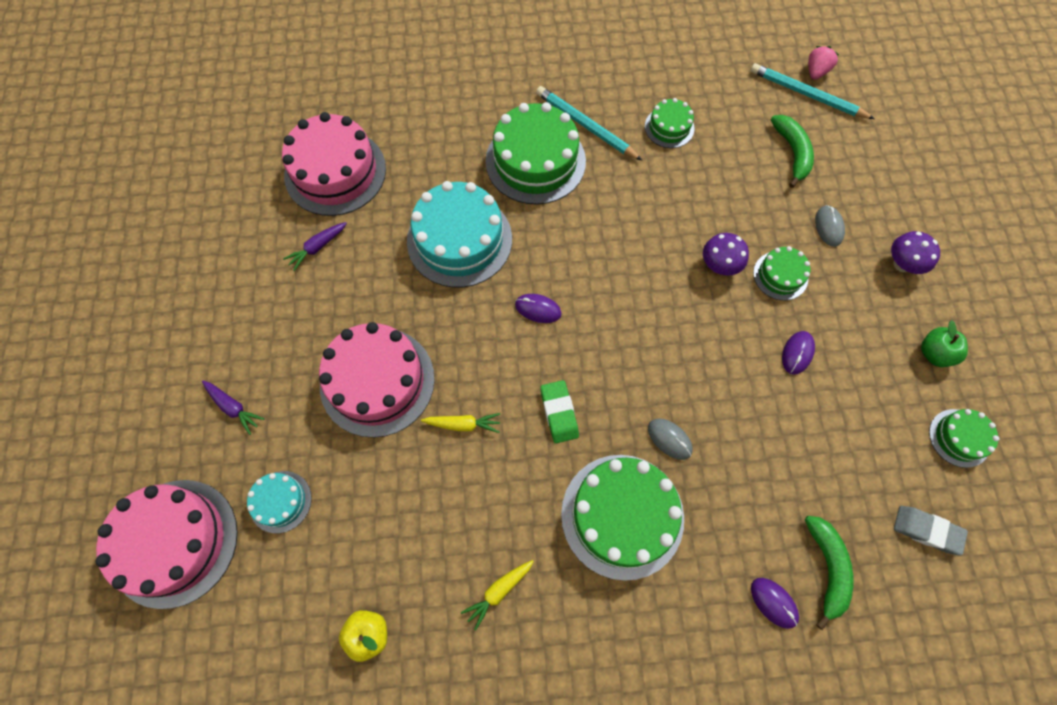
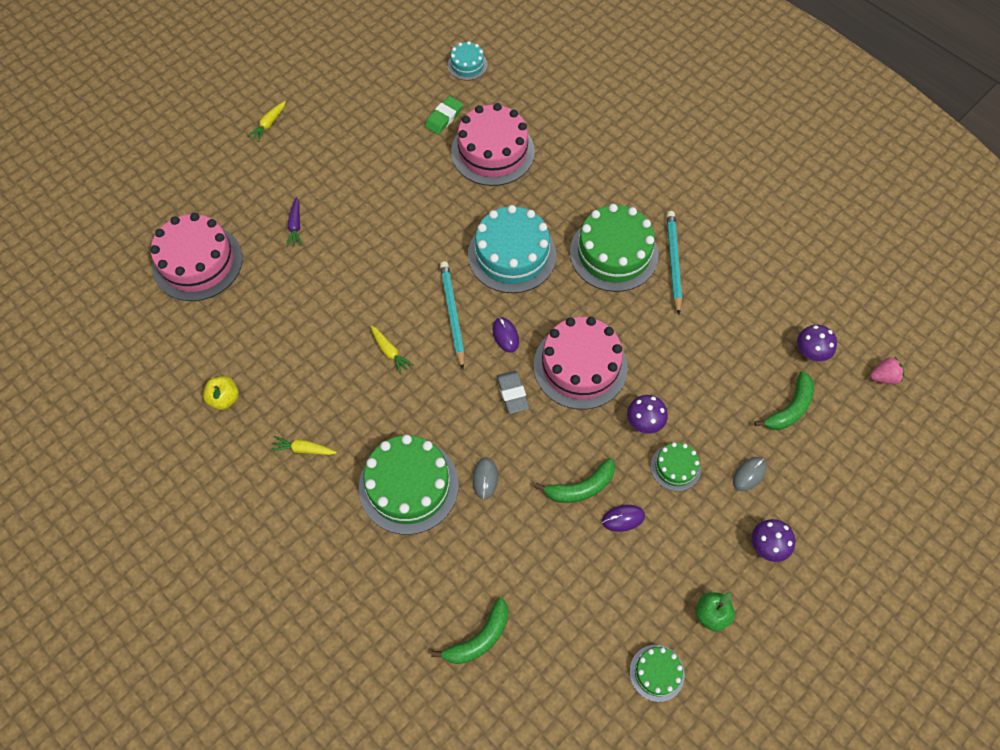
camera: 50 degrees right, 5 degrees down
turquoise cake [247,471,312,533] -> turquoise cake moved to [447,41,488,81]
purple carrot [283,222,347,271] -> none
pink cake [319,322,435,438] -> pink cake moved to [534,317,628,410]
green eraser [540,380,579,443] -> green eraser moved to [425,96,463,135]
green cake [645,98,695,148] -> none
turquoise pencil [751,63,875,119] -> turquoise pencil moved to [440,261,465,369]
purple mouse [751,578,799,629] -> none
grey eraser [894,506,968,555] -> grey eraser moved to [497,371,529,414]
none -> yellow carrot [247,101,286,142]
none -> green banana [534,458,615,503]
none -> purple mushroom [797,325,837,361]

